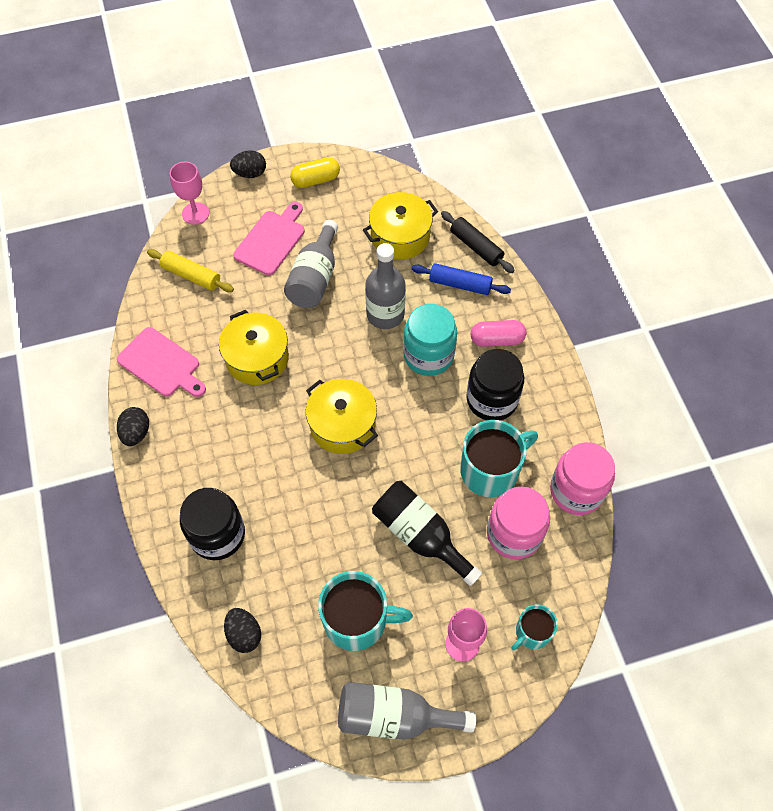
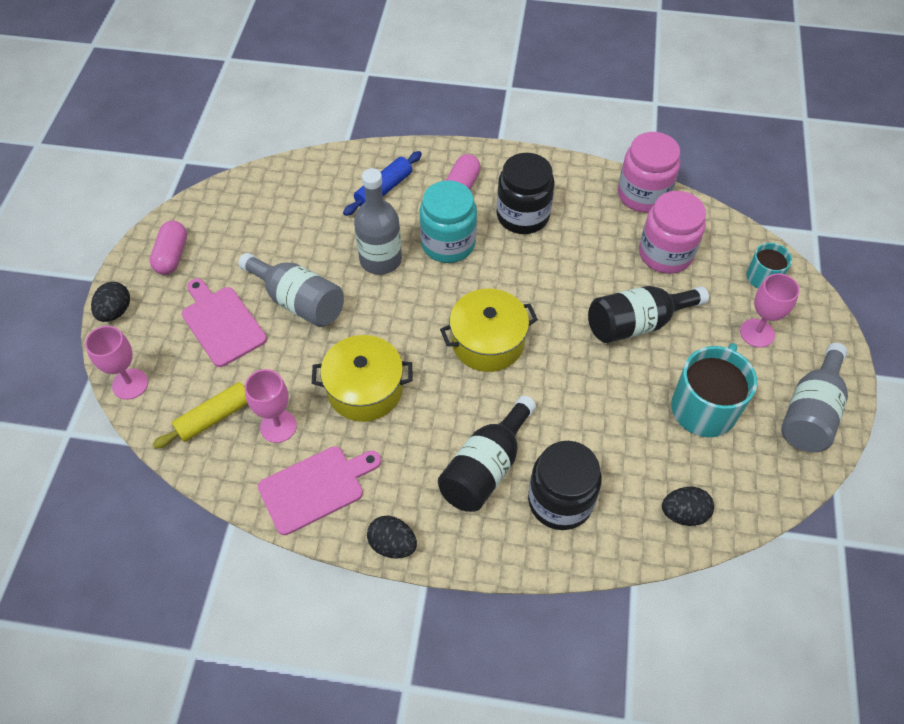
camera: 65 degrees left, 5 degrees down
yellow capsule [290,157,340,188] -> pink capsule [149,221,187,275]
yellow pot [363,192,438,260] -> none
black rolling pin [441,211,515,273] -> none
turquoise mug [460,420,538,497] -> none
none -> pink goblet [245,369,297,443]
none -> black bottle [438,396,536,512]

